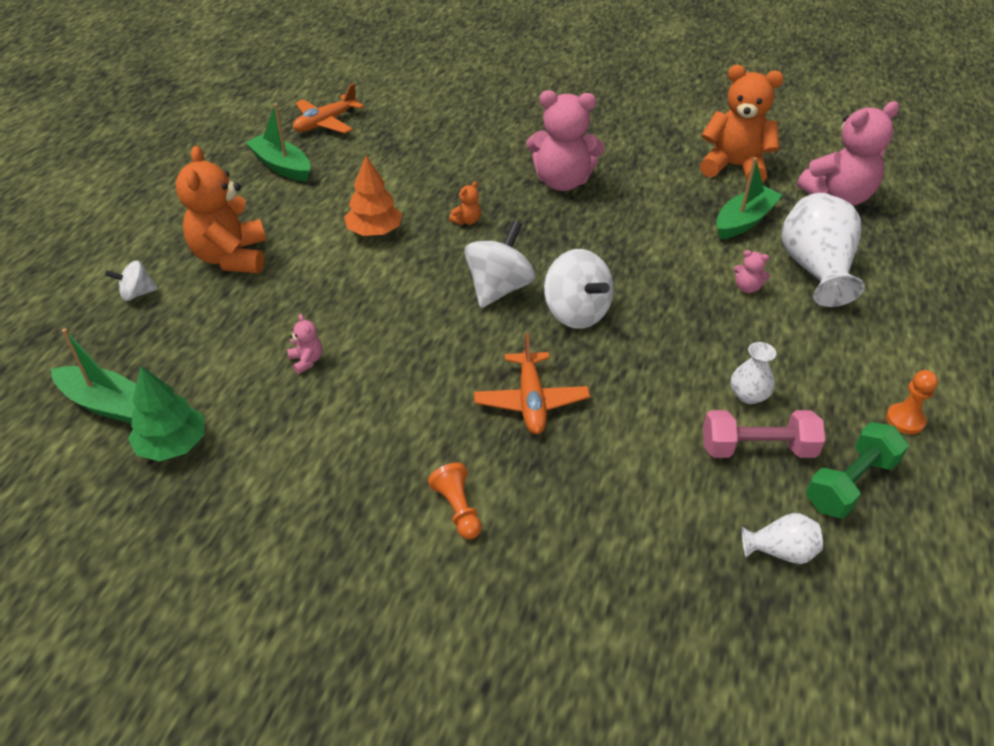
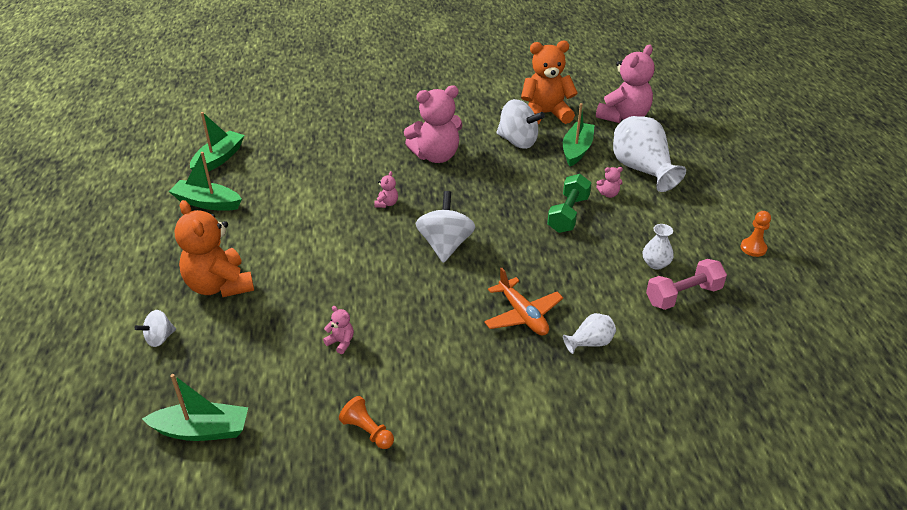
camera: 25 degrees left, 5 degrees down
green tree [128,366,204,461] -> none
orange plane [293,83,364,133] -> green boat [190,112,245,172]
orange tree [344,156,402,236] -> none
orange pawn [428,463,482,539] -> orange pawn moved to [339,396,394,449]
orange teddy bear [449,181,481,225] -> pink teddy bear [374,171,398,208]
white spinning top [544,249,614,329] -> white spinning top moved to [496,99,545,149]
white vase [741,513,823,564] -> white vase moved to [563,313,616,354]
green dumbbell [806,422,909,518] -> green dumbbell moved to [547,174,591,233]

